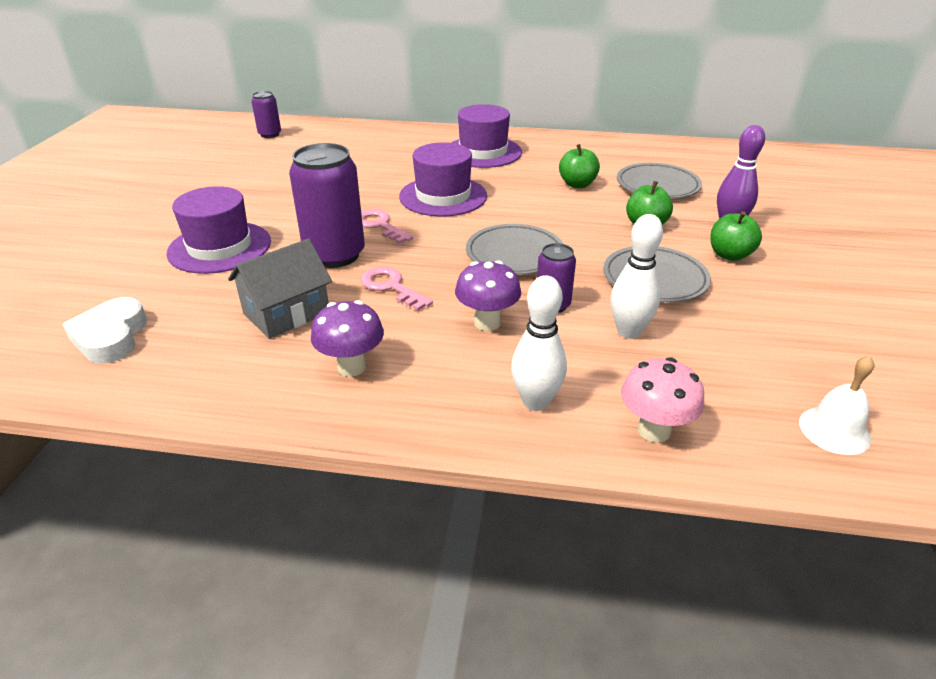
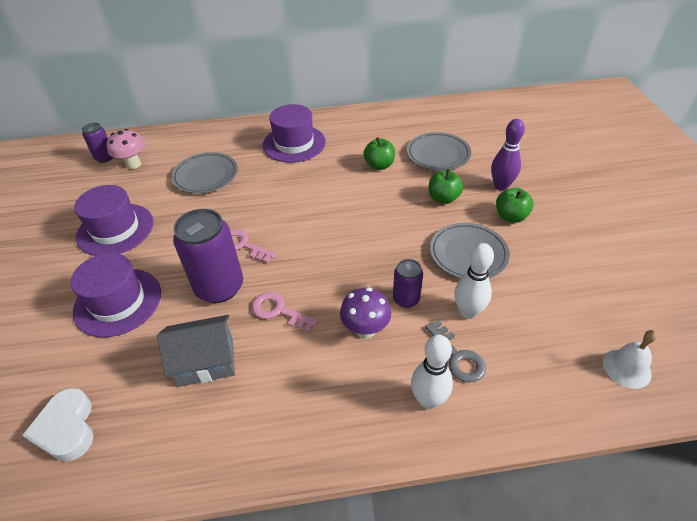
camera: 15 degrees left, 10 degrees up
grey house [228,239,332,339] -> grey house turned 45 degrees clockwise [157,315,235,387]
purple mushroom [311,300,384,377] -> none
purple hat [399,142,487,217] -> purple hat moved to [74,185,153,256]
grey plate [466,224,563,275] -> grey plate moved to [171,152,238,194]
pink mushroom [621,357,704,443] -> pink mushroom moved to [106,129,145,169]
none -> grey key [425,320,486,383]

